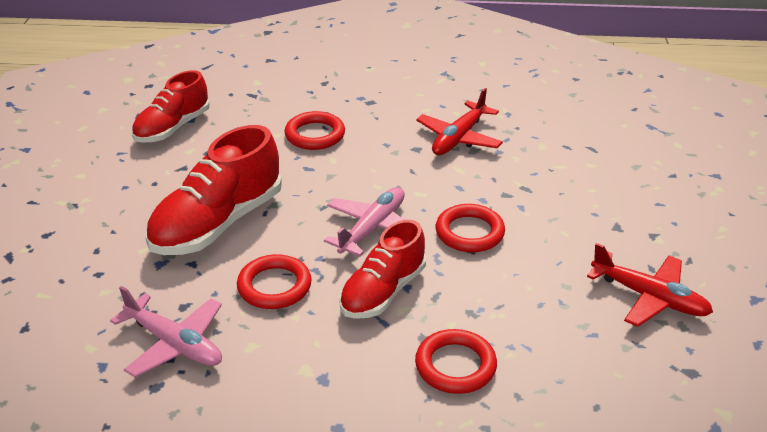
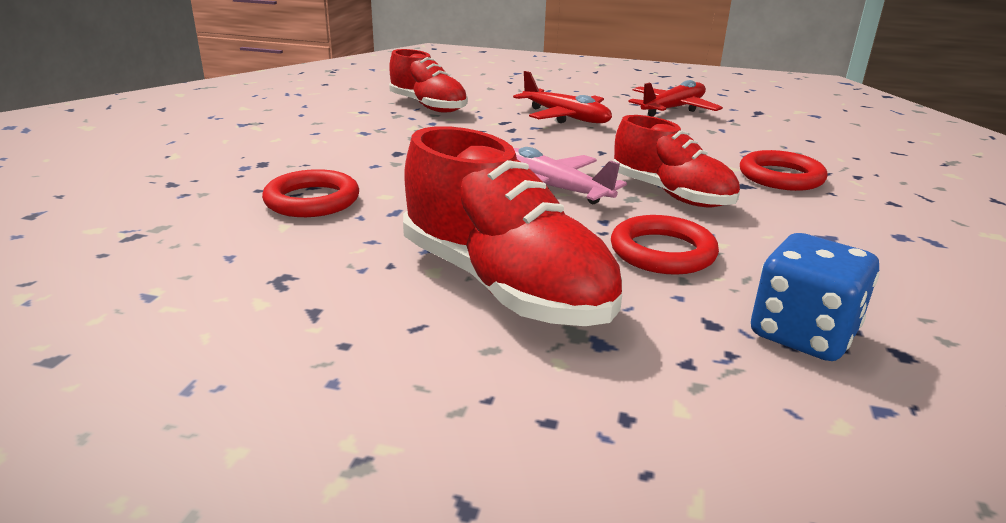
camera: 80 degrees left, 10 degrees down
pink plane [110,286,222,377] -> blue dice [751,233,879,361]
red shoe [132,70,210,143] -> red shoe moved to [389,49,468,113]
red plane [416,88,503,155] -> red plane moved to [513,71,612,123]
red ring [436,204,505,252] -> none

